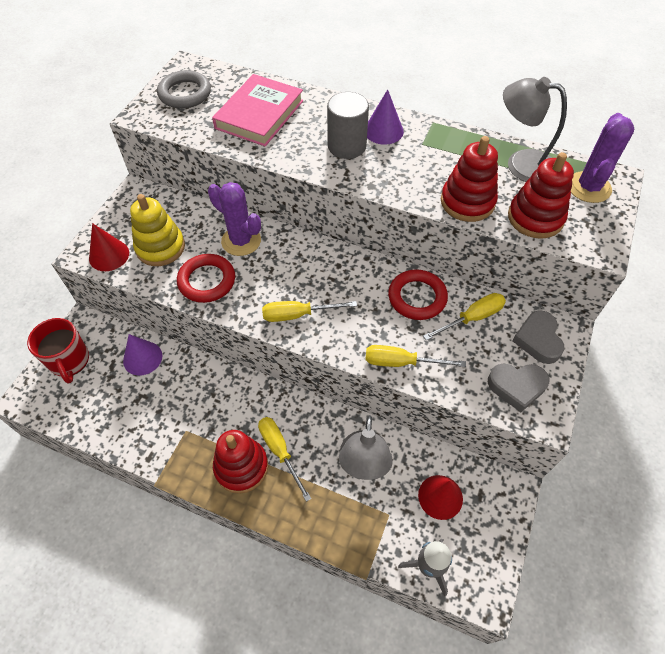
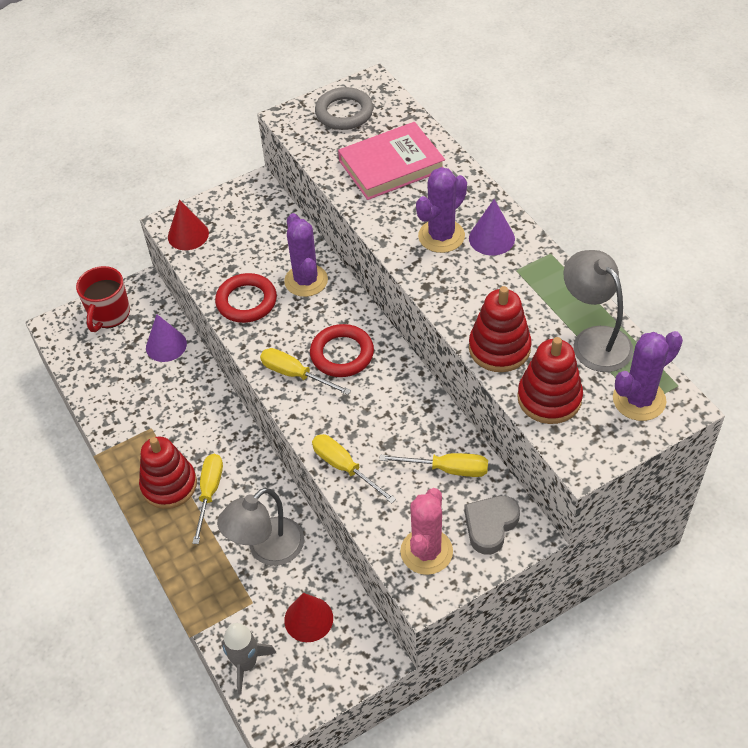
camera: 40 degrees right, 5 degrees down
yellow stacking toy [130,194,185,266] -> none
grey cylinder [327,92,369,159] -> purple cactus [416,167,467,253]
red ring [388,269,448,320] -> red ring moved to [310,324,374,377]
grey heart [488,363,549,412] -> pink cactus [400,488,453,575]

